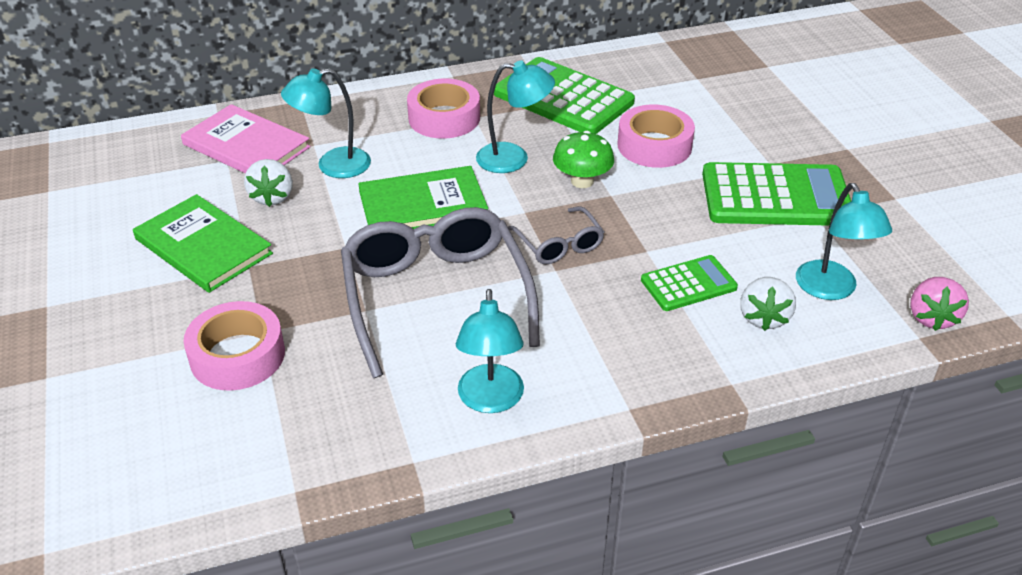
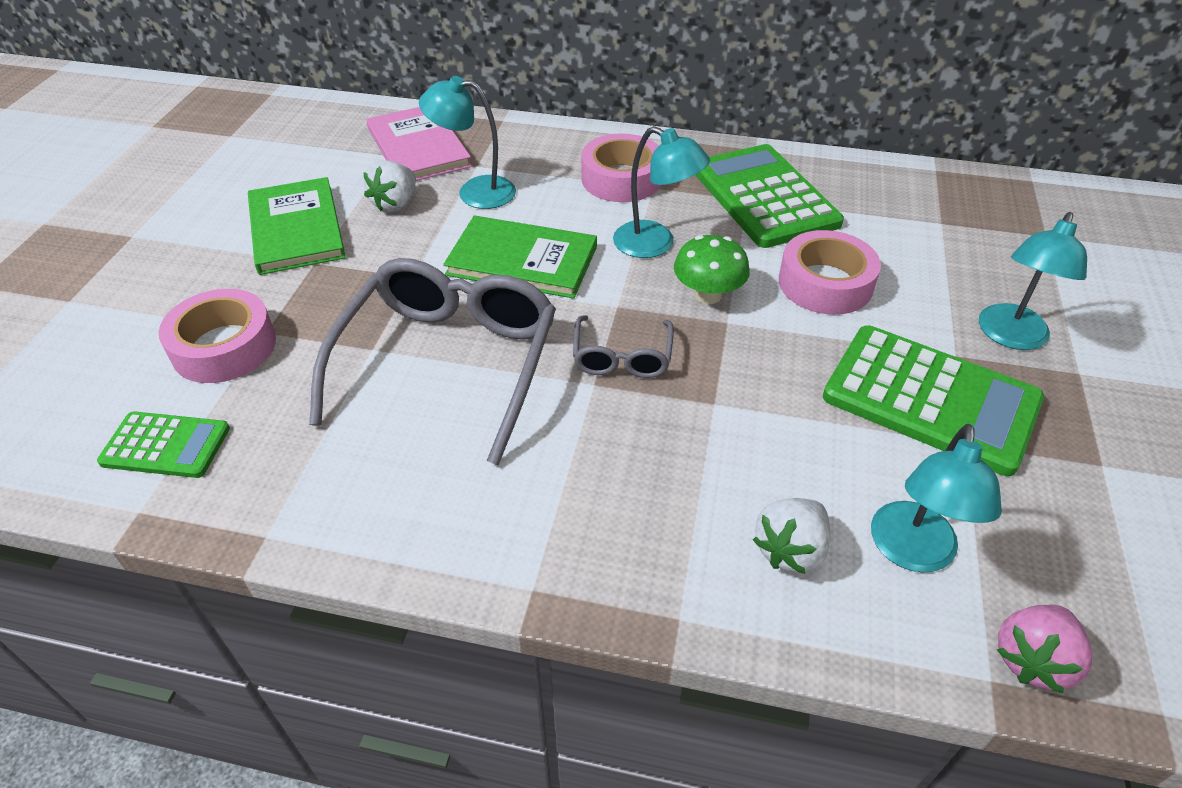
camera: 30 degrees right, 5 degrees up
turquoise lamp [456,289,524,413] -> turquoise lamp moved to [979,212,1087,350]
green calculator [641,255,738,311] -> green calculator moved to [97,412,230,478]

